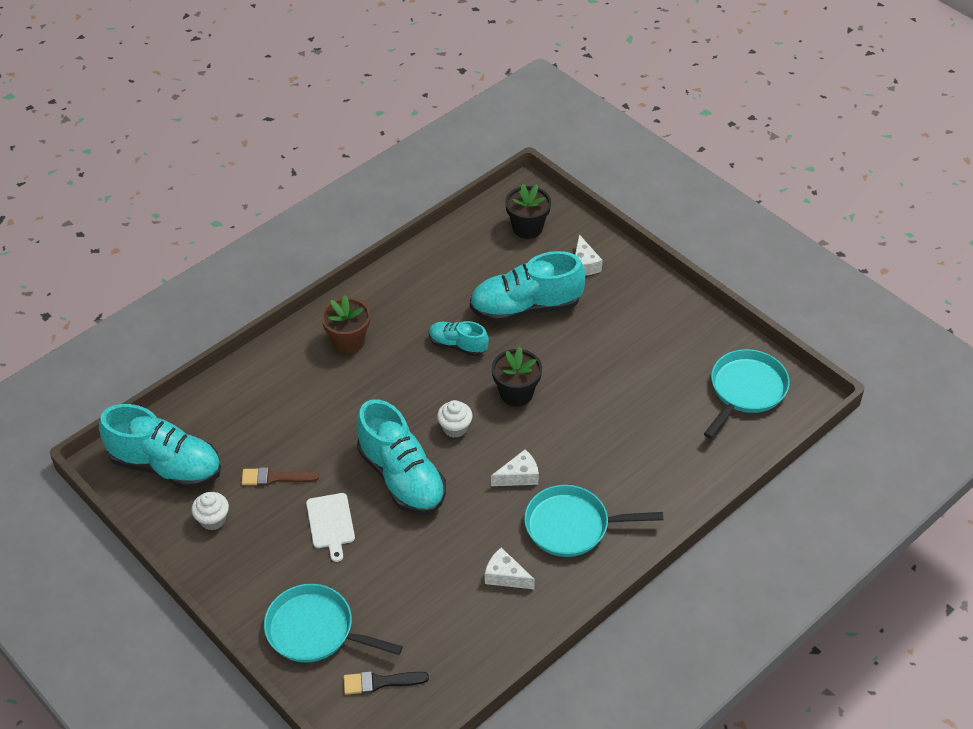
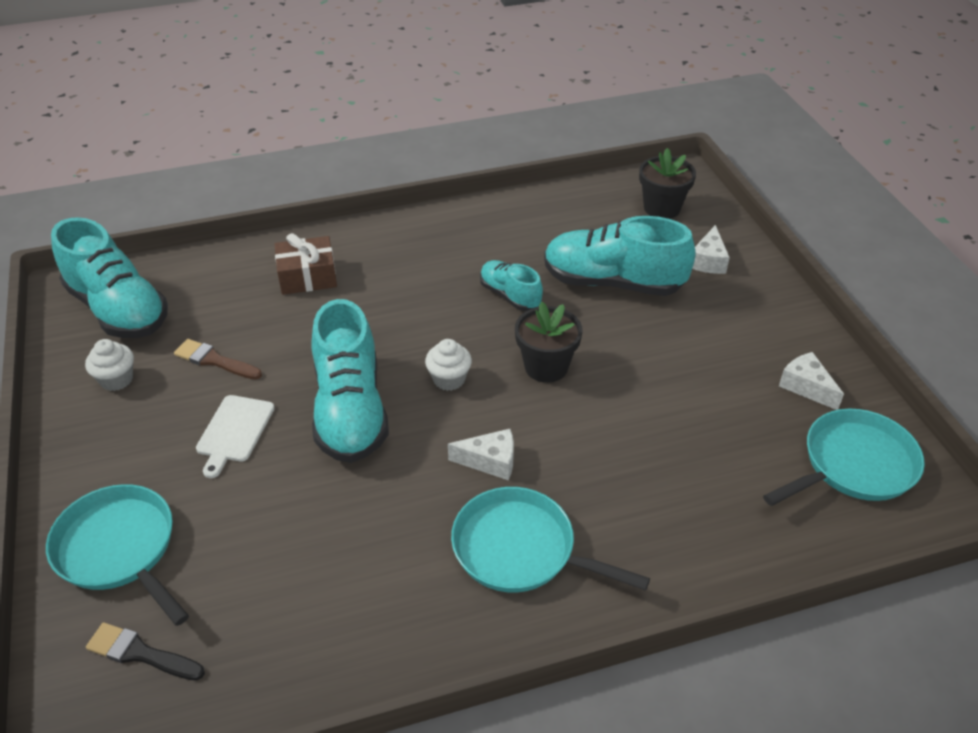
camera: 25 degrees right, 5 degrees down
brown flower pot [321,295,370,354] -> none
white cheese [485,547,535,589] -> white cheese moved to [779,352,844,410]
none -> brown gift [275,233,337,295]

